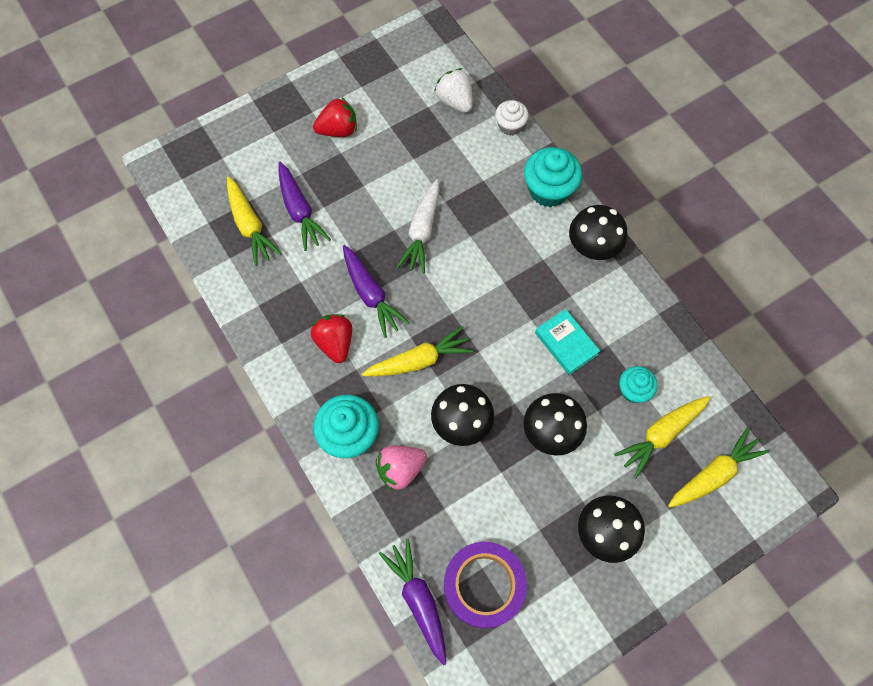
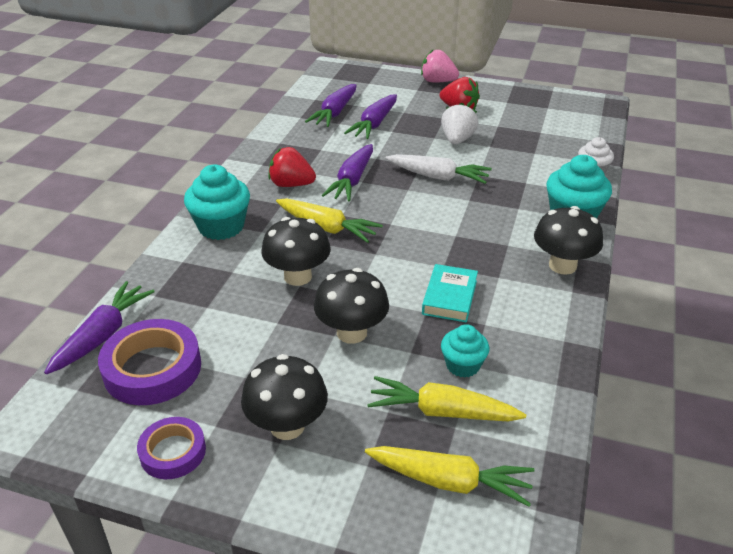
camera: 50 degrees right, 30 degrees down
yellow carrot [227,177,282,266] -> purple carrot [305,84,357,127]
red strawberry [311,314,352,363] -> red strawberry turned 105 degrees counterclockwise [268,147,316,187]
pink strawberry [376,446,427,491] -> pink strawberry moved to [421,50,459,83]
white carrot [397,179,440,274] -> white carrot turned 135 degrees counterclockwise [385,154,492,184]
white strawberry [434,68,473,113] -> white strawberry moved to [441,103,478,145]
none -> purple tape [137,417,206,479]

